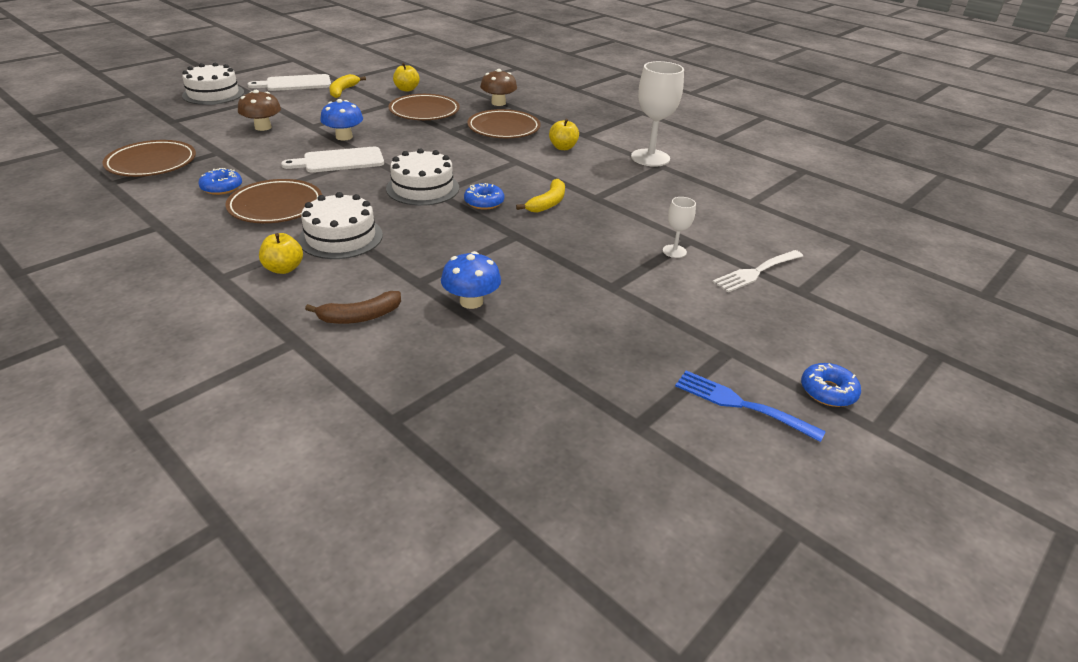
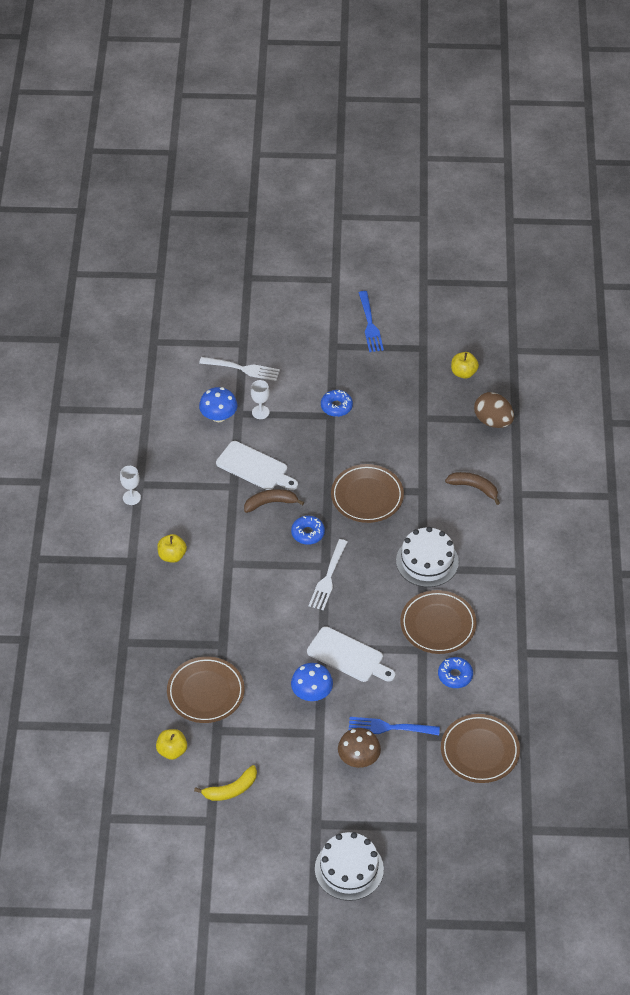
camera: 130 degrees left, 15 degrees up
white cutting board [248,74,331,91] -> white cutting board moved to [216,441,298,490]
yellow apple [259,233,303,274] -> yellow apple moved to [451,352,479,379]
white cake [386,148,459,206] -> white fork [309,539,348,611]
blue mushroom [441,251,501,309] -> blue mushroom moved to [199,387,237,422]
brown plate [467,109,540,138] -> brown plate moved to [331,464,404,523]
brown mushroom [480,69,517,106] -> none
yellow banana [516,179,565,213] -> brown banana [244,489,304,513]
white goblet [631,61,684,167] -> white goblet [120,466,141,505], size x0.49
blue donut [801,363,861,407] -> blue donut moved to [321,390,353,417]
none -> blue fork [348,717,440,735]
none -> brown egg [474,392,514,428]

